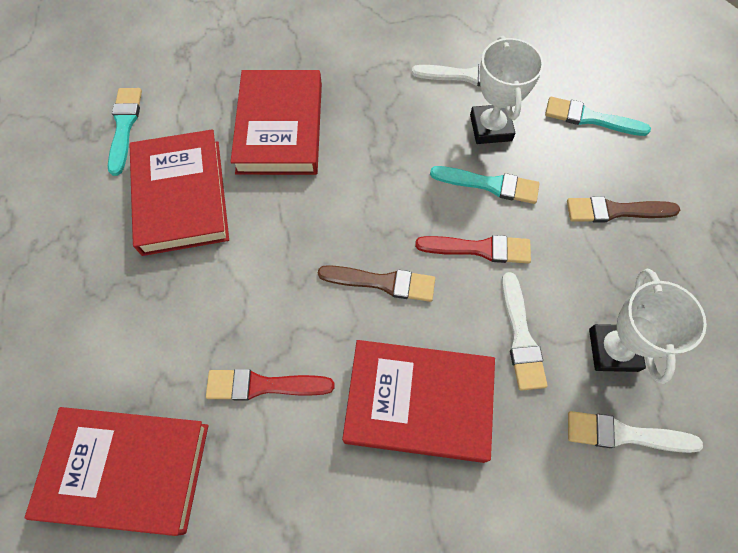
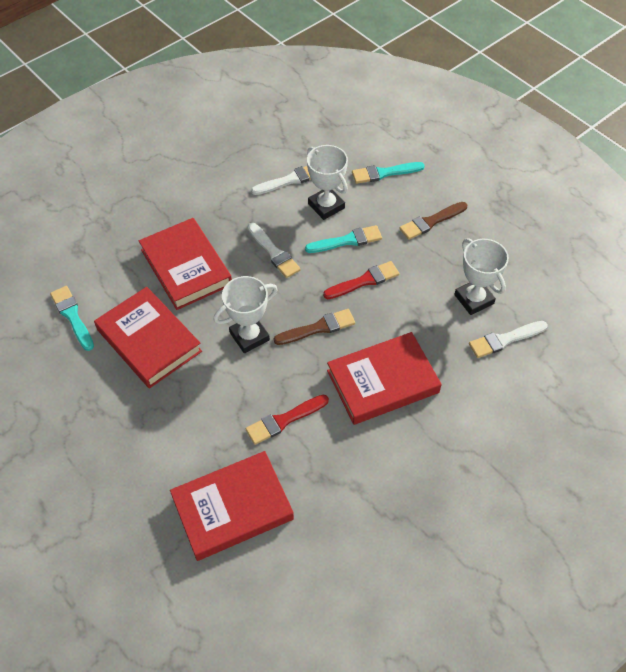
camera: 30 degrees left, 10 degrees down
white brush [502,272,548,391] -> white brush moved to [248,223,301,278]
none -> white trophy [213,276,278,353]

